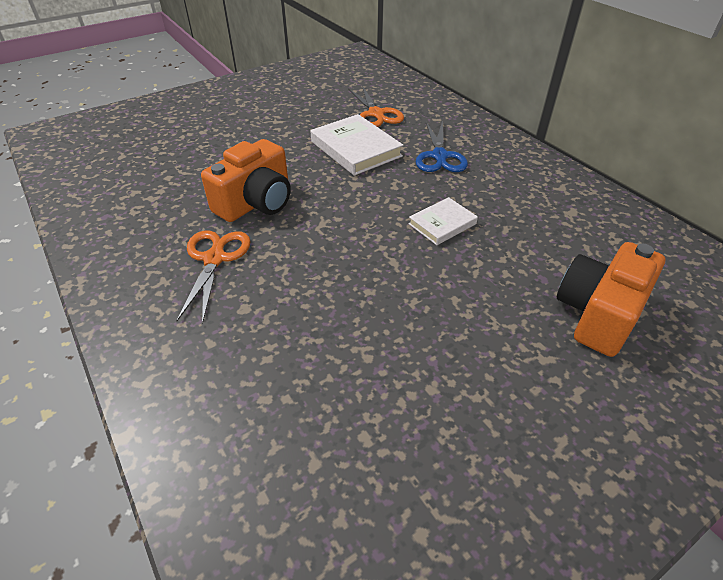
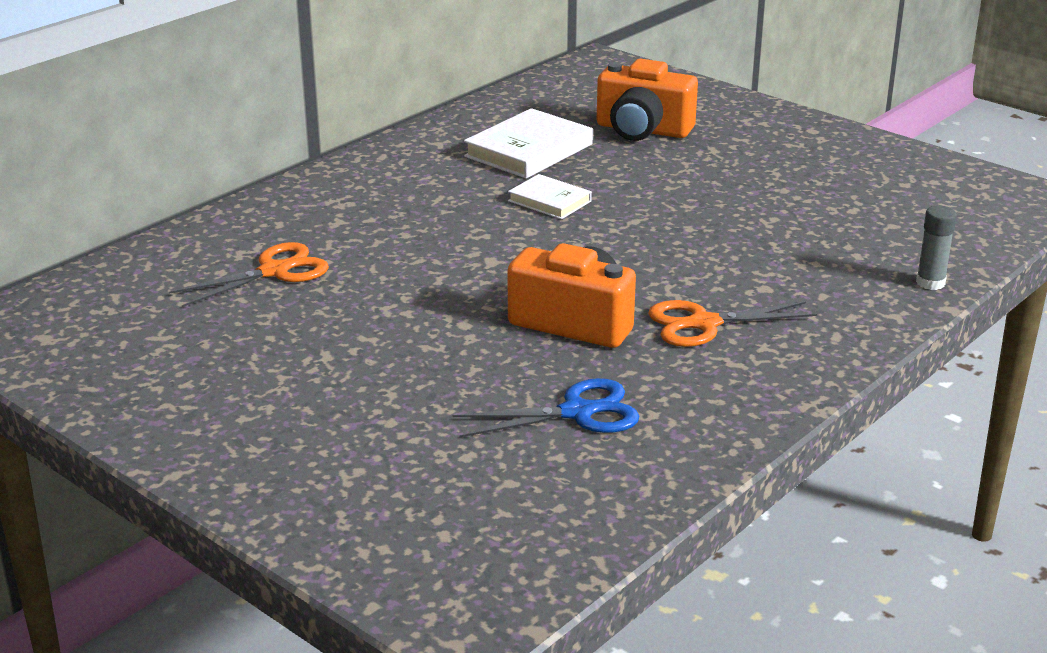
camera: 105 degrees left, 15 degrees down
white book [310,114,403,176] -> white book moved to [464,108,593,179]
blue scissors [416,120,468,172] -> blue scissors moved to [453,378,639,437]
none -> grey glue stick [916,205,957,290]

